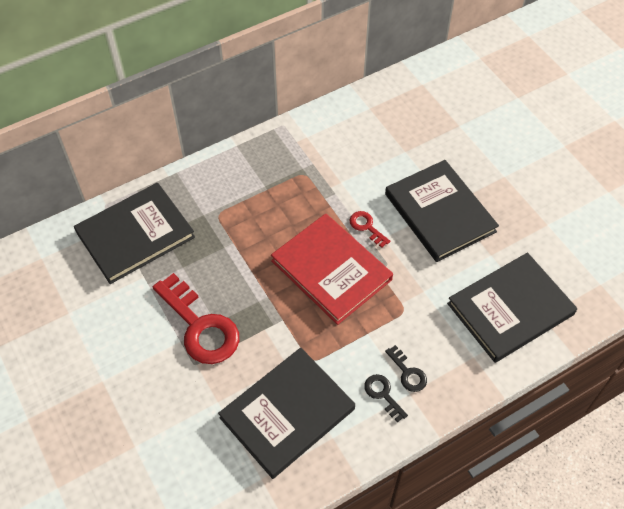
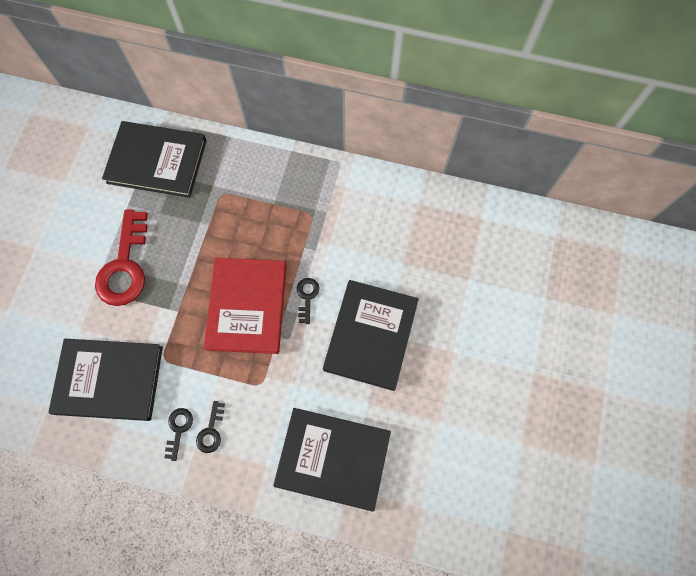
camera: 45 degrees right, 15 degrees up
red key [350,211,390,248] -> black key [297,278,319,324]

